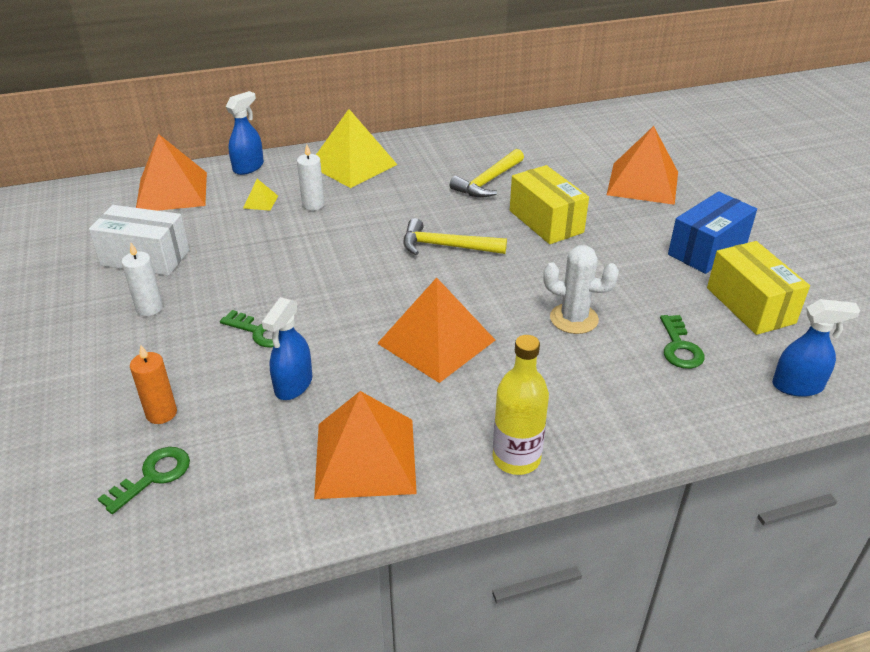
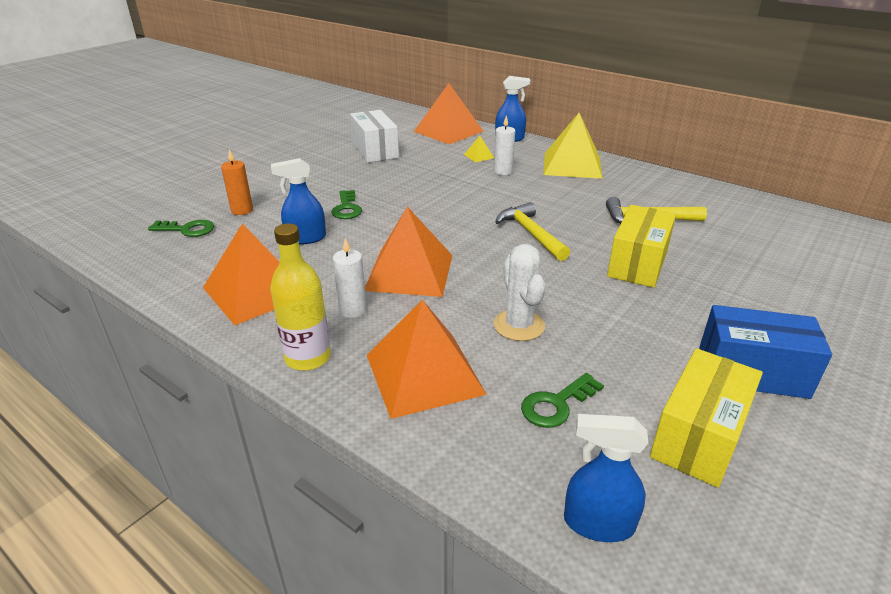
camera: 55 degrees right, 5 degrees down
white candle [122,243,163,316] -> white candle moved to [333,238,367,318]
orange pyramid [607,126,678,205] -> orange pyramid moved to [367,300,487,419]
blue spray bottle [772,299,860,397] -> blue spray bottle turned 135 degrees clockwise [564,414,648,542]

